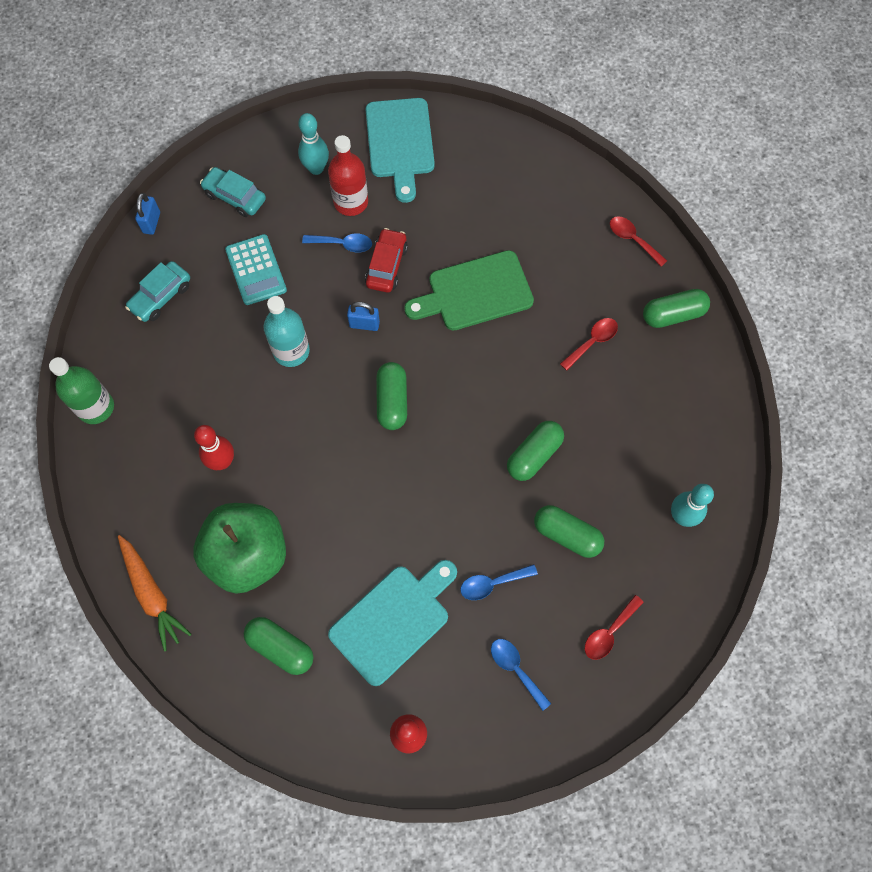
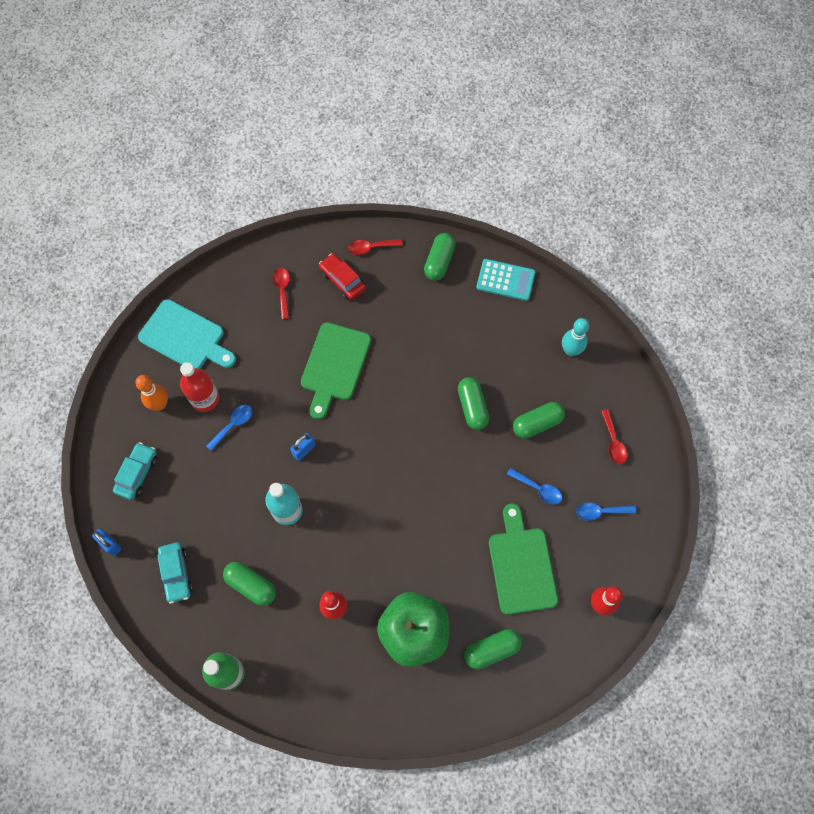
camera: 55 degrees left, 0 degrees up
orange carrot [118,535,192,652] -> none
turquoise car [200,167,266,217] -> turquoise car turned 135 degrees clockwise [113,442,157,500]
turquoise calculator [225,234,287,305] -> turquoise calculator moved to [476,259,535,301]
turquoise bowling pin [298,113,329,175] -> orange bowling pin [135,375,168,411]
turquoise cutting board [328,560,457,686] -> green cutting board [489,504,558,615]
red car [365,228,408,293] -> red car moved to [319,253,366,300]
green capsule [376,362,407,430] -> green capsule moved to [223,562,276,606]
blue spoon [460,564,538,600] -> blue spoon turned 75 degrees counterclockwise [507,468,562,505]
red spoon [560,318,618,371] -> red spoon moved to [273,268,290,319]

